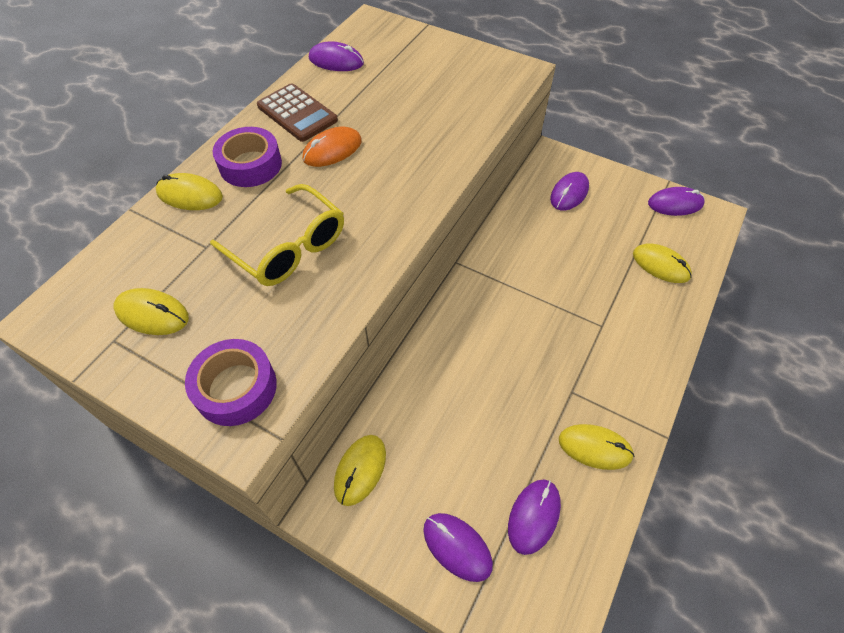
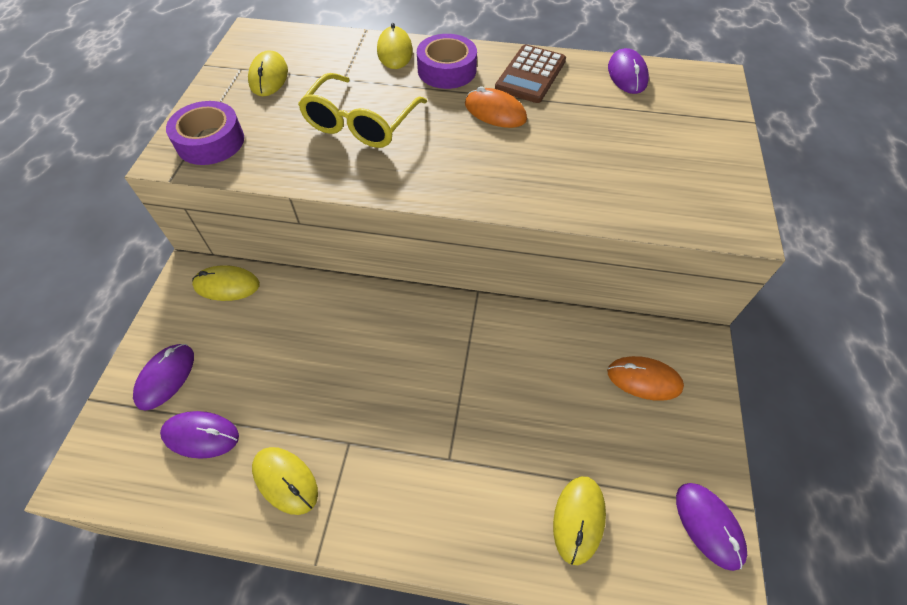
camera: 70 degrees right, 0 degrees up
purple mouse [550,172,589,211] -> orange mouse [607,356,684,401]
yellow mouse [559,424,635,470] -> yellow mouse turned 45 degrees counterclockwise [252,447,318,515]

